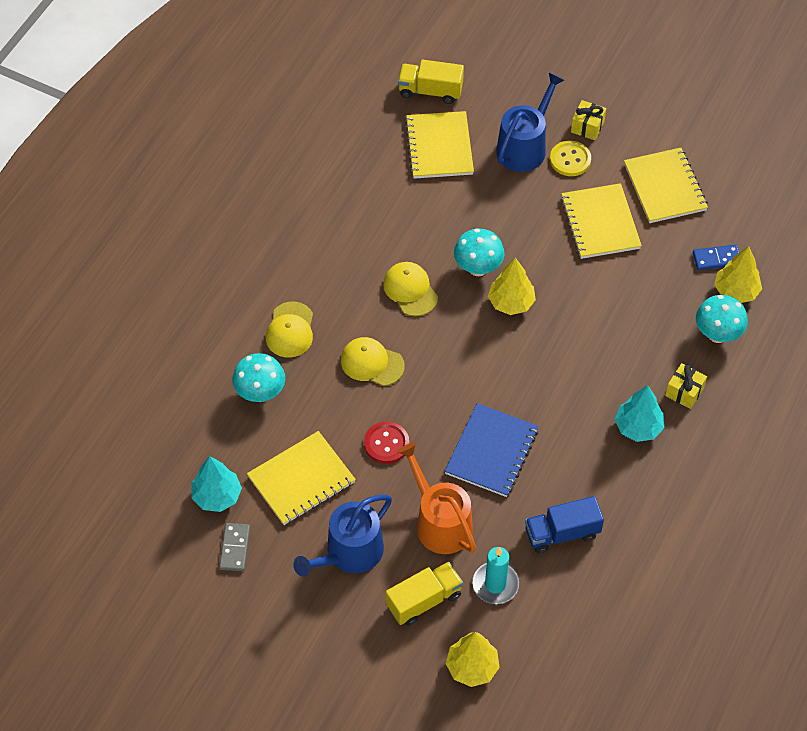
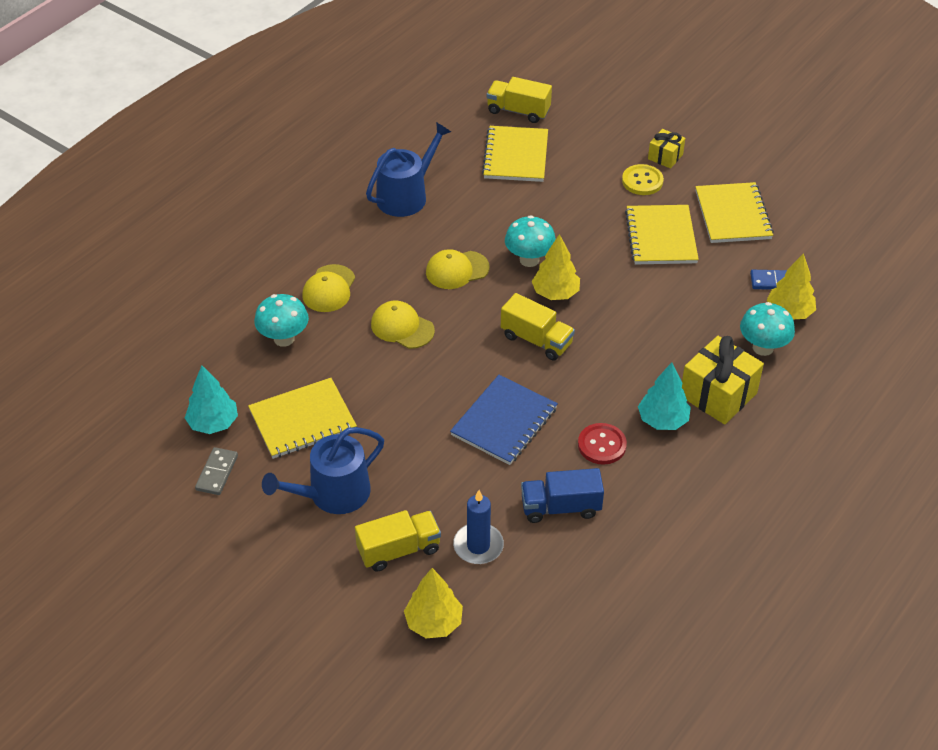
camera: 10 degrees right, 10 degrees down
red button [364,421,409,464] -> red button moved to [578,423,627,465]
yellow cap [383,262,438,316] -> yellow cap turned 90 degrees counterclockwise [426,249,490,289]
orange watering can [397,442,476,554] -> none
turquoise candle [472,547,519,604] -> blue candle [453,490,504,564]
blue watering can [496,73,564,172] -> blue watering can moved to [366,122,451,217]
yellow gift [665,363,707,409] -> yellow gift [682,336,764,425], size x1.83
none -> yellow truck [501,293,575,361]

